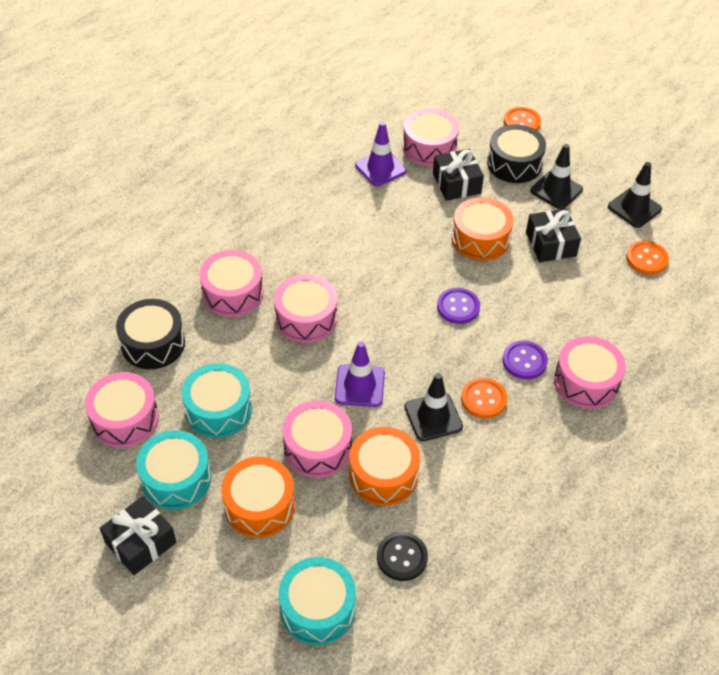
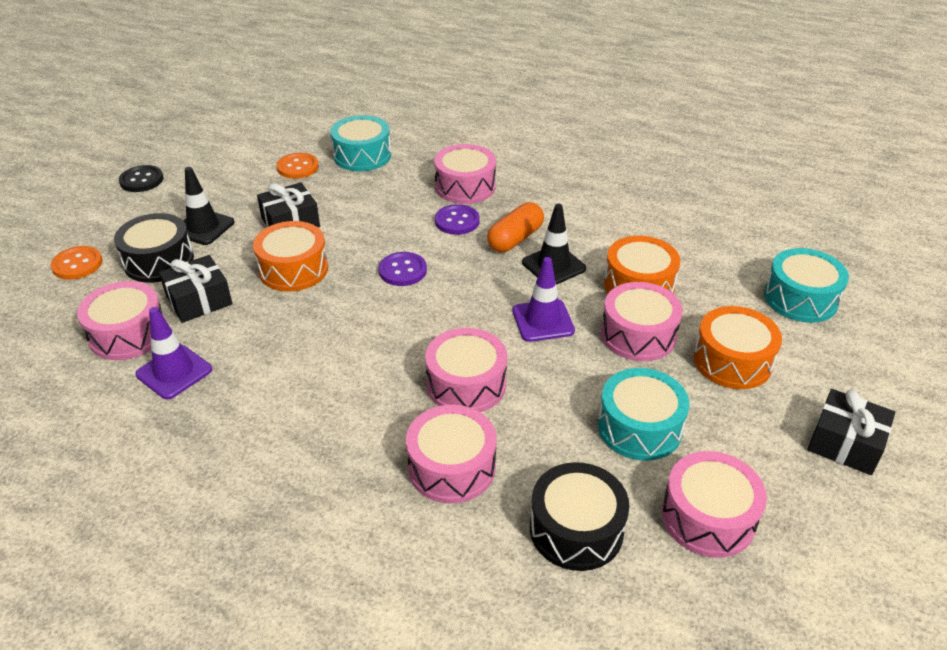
camera: 105 degrees left, 10 degrees down
turquoise drum [136,430,211,510] -> turquoise drum moved to [330,115,391,171]
black button [377,532,428,581] -> black button moved to [119,165,163,192]
orange button [461,378,508,418] -> orange capsule [487,202,544,252]
black traffic cone [608,162,662,228] -> none

